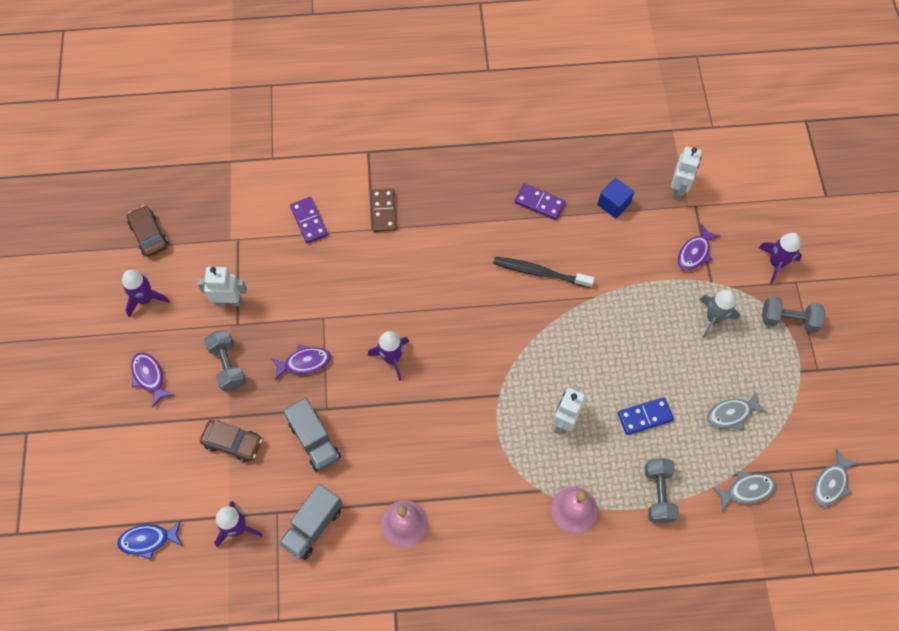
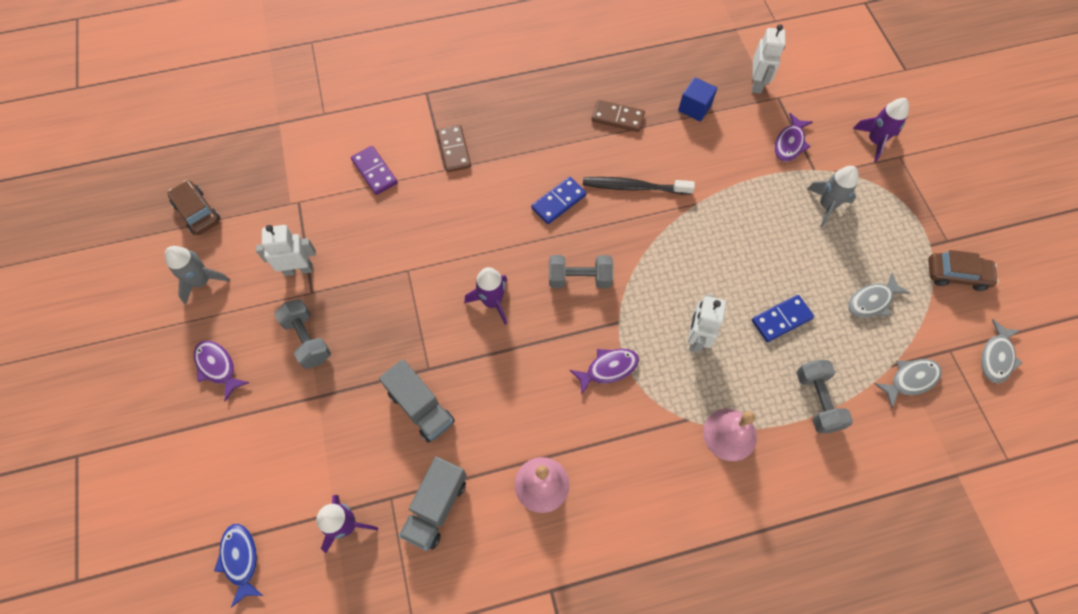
camera: 10 degrees left, 0 degrees up
blue fish [117,520,182,560] -> blue fish turned 90 degrees clockwise [214,524,263,608]
purple rocket [122,270,170,318] -> grey rocket [165,246,230,305]
brown car [200,420,262,462] -> brown car moved to [928,250,999,291]
purple fish [271,345,331,380] -> purple fish moved to [570,349,639,394]
purple domino [515,183,565,220] -> brown domino [592,100,645,132]
grey dumbbell [762,296,825,333] -> grey dumbbell moved to [549,255,613,288]
none -> blue domino [531,177,586,224]

